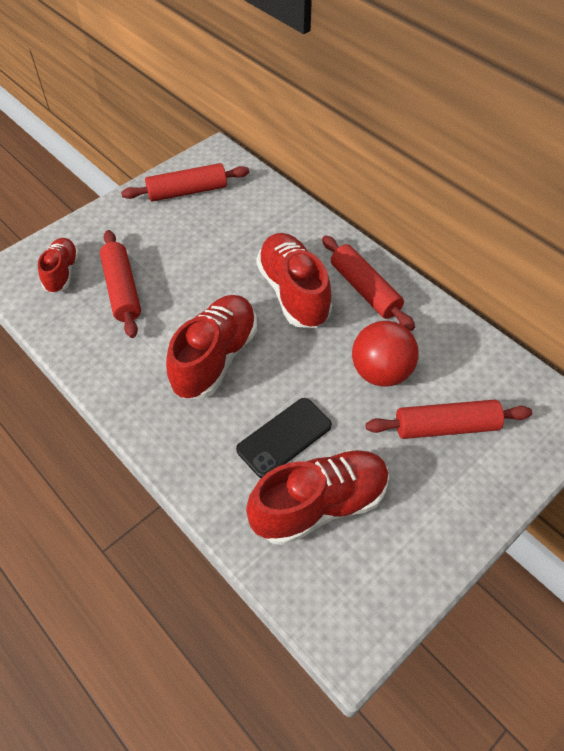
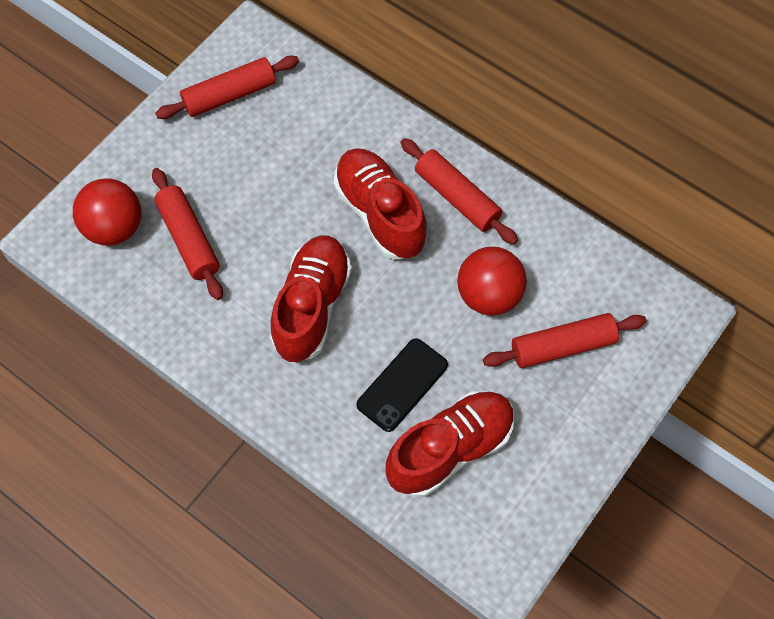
camera: 10 degrees left, 10 degrees up
red shoe [38,238,79,293] -> red ball [73,178,141,246]

